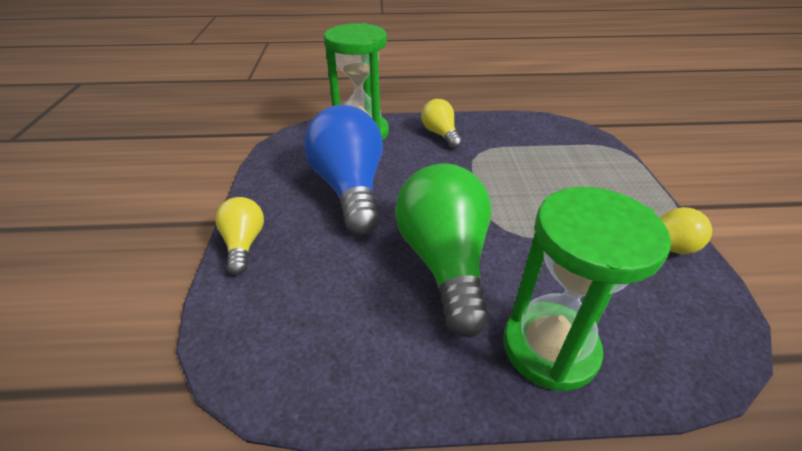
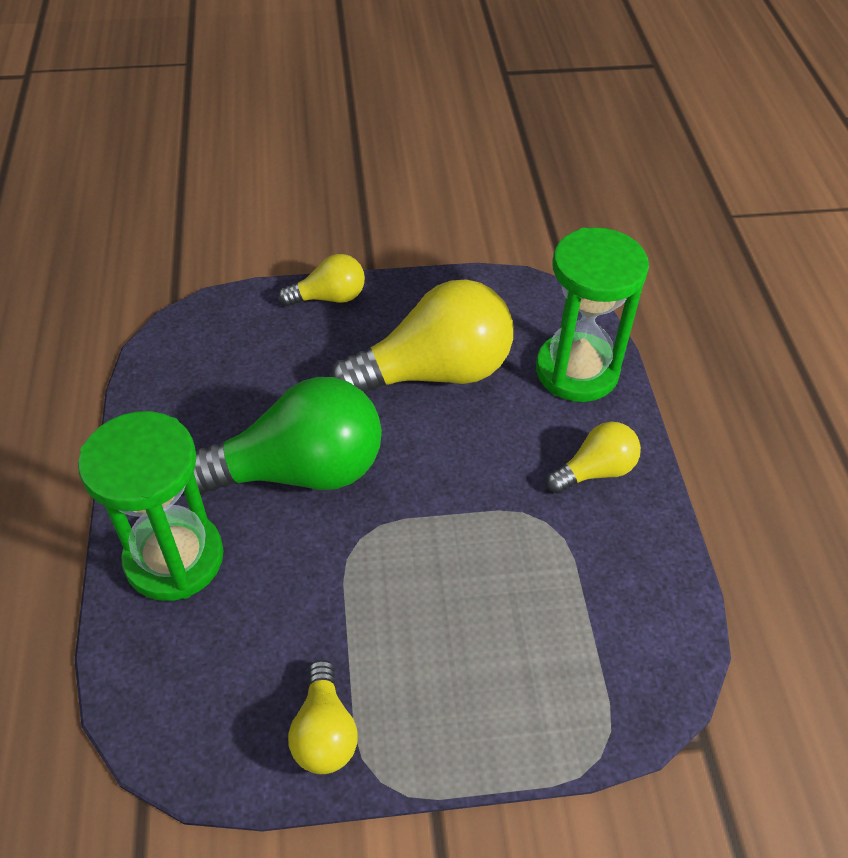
camera: 85 degrees right, 10 degrees up
blue light bulb [304,105,383,235] -> yellow light bulb [330,279,513,394]

